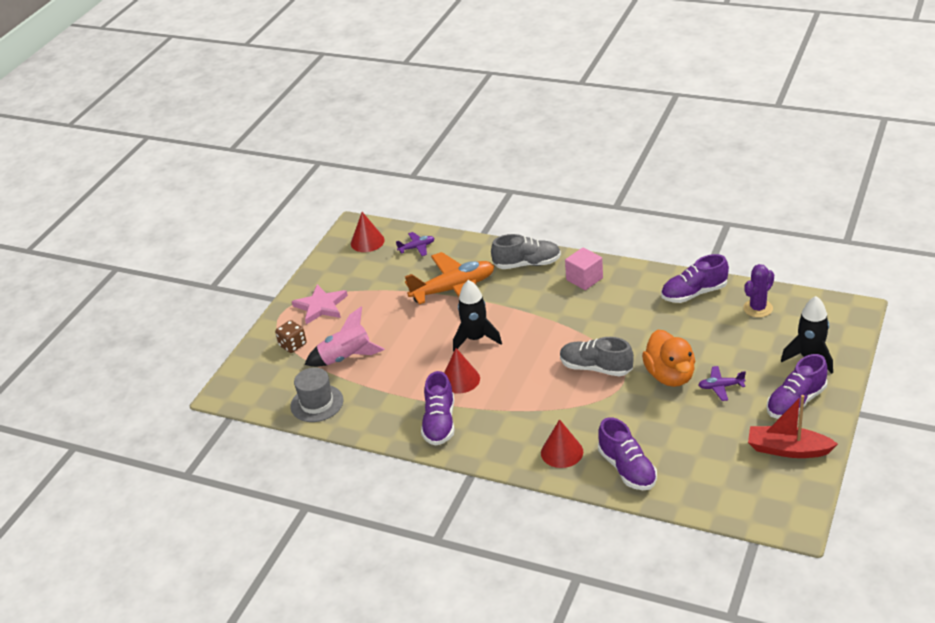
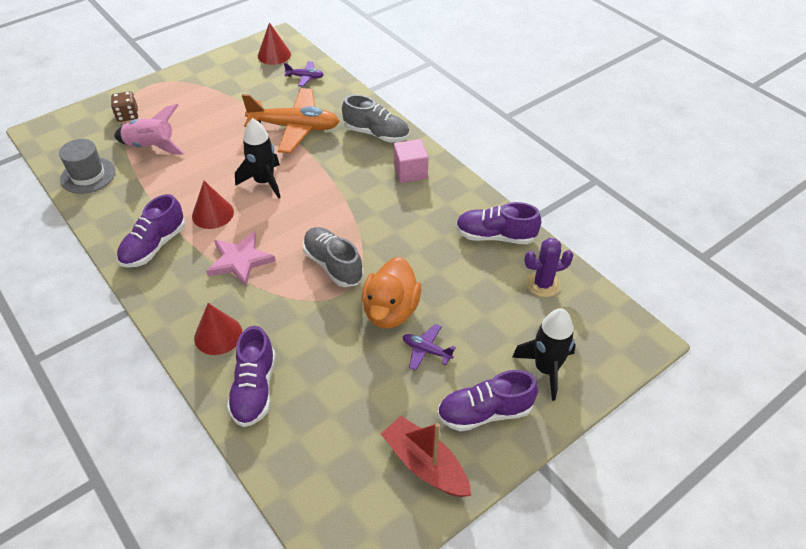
camera: 25 degrees right, 10 degrees up
pink star [292,284,348,325] -> pink star moved to [206,231,276,286]

